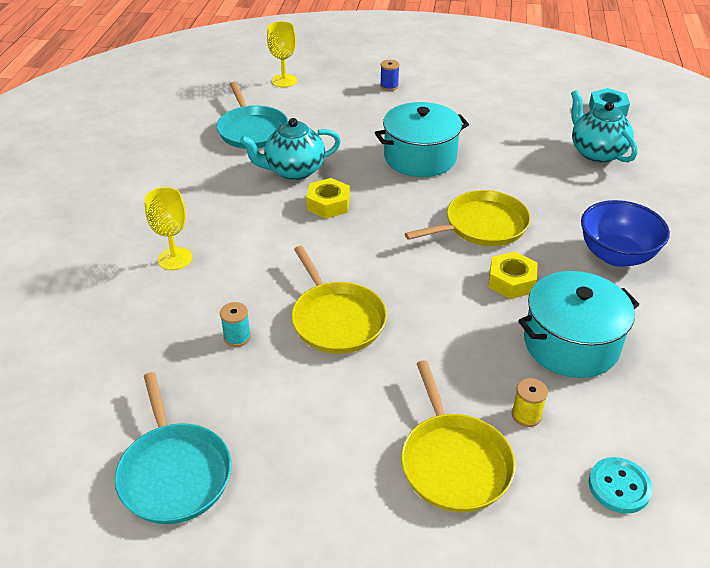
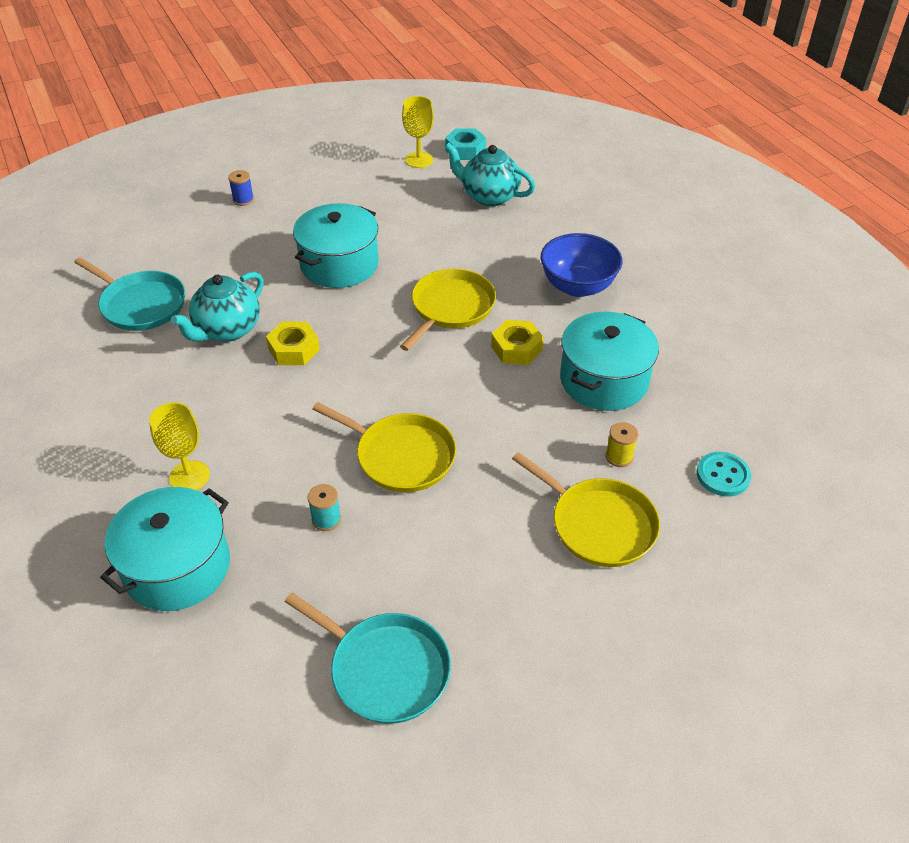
camera: 35 degrees left, 5 degrees up
yellow goblet [267,21,297,87] -> yellow goblet moved to [402,96,434,168]
none -> turquoise pot [100,487,230,611]

